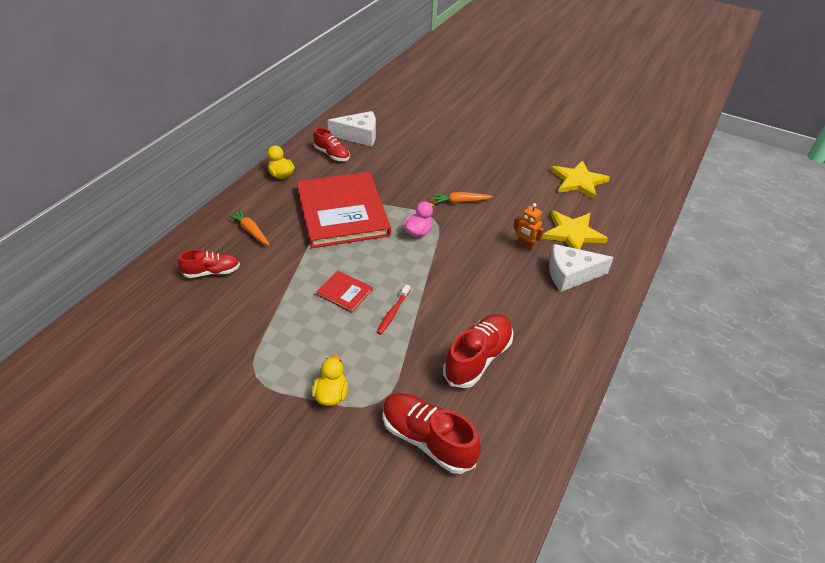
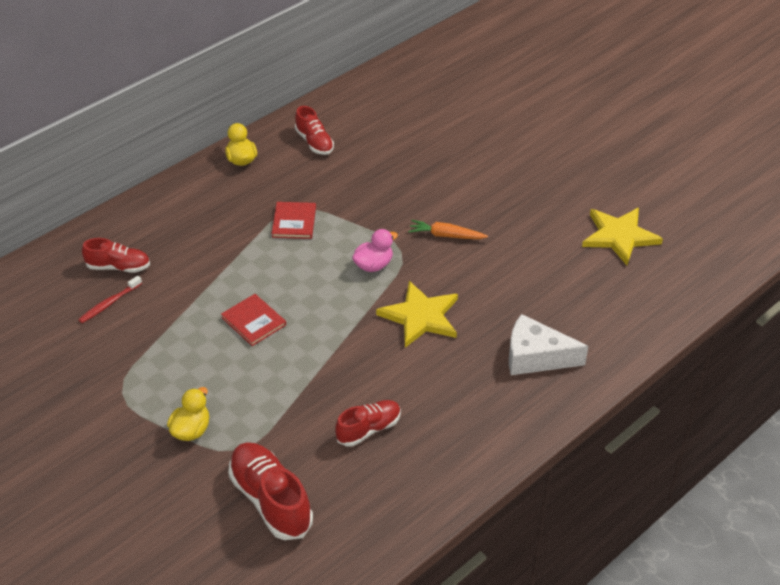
camera: 20 degrees right, 0 degrees up
orange carrot [227,209,270,245] -> none
red book [297,172,391,248] -> red book [272,202,316,239], size x0.41
white cheese [328,111,376,147] -> none
red toothbrush [376,285,410,335] -> red toothbrush moved to [78,276,142,323]
red shoe [443,314,513,388] -> red shoe [335,400,401,446], size x0.63
orange robot [514,203,544,251] -> none
yellow star [542,211,608,249] -> yellow star moved to [376,281,458,348]

